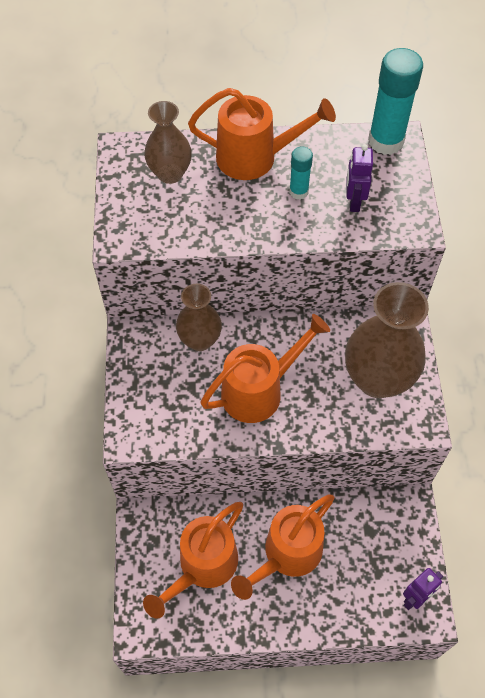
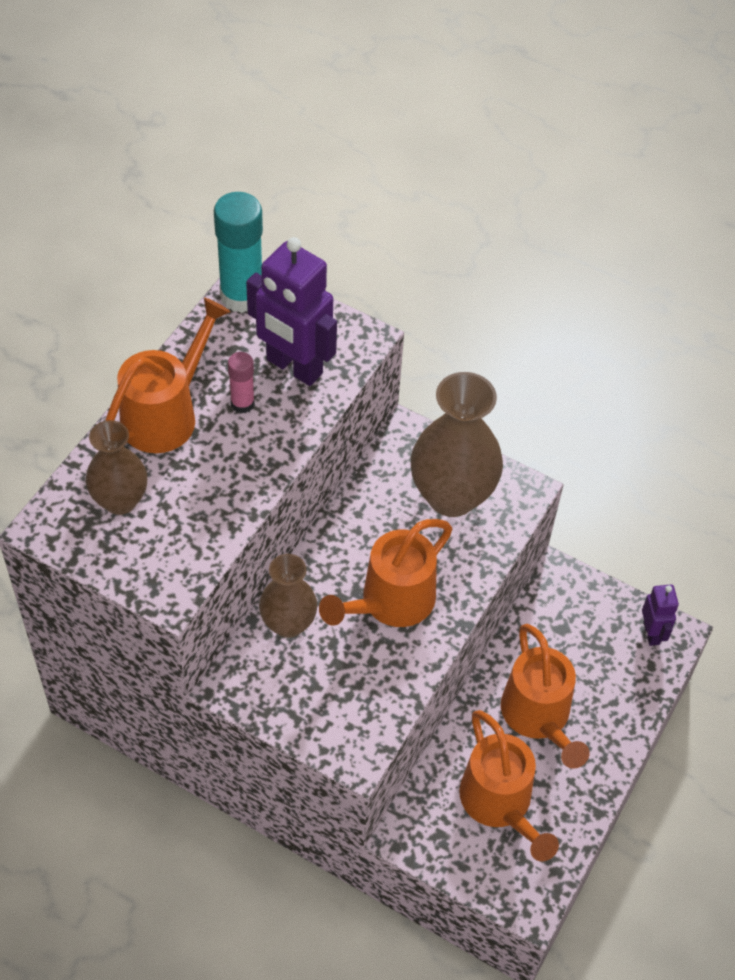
camera: 60 degrees left, 5 degrees down
orange watering can [201,314,330,423] -> orange watering can turned 135 degrees counterclockwise [319,519,452,627]
turquoise glue stick [289,146,313,200] -> pink glue stick [228,352,255,413]
purple robot [347,144,373,212] -> purple robot [246,237,337,386], size x1.87

